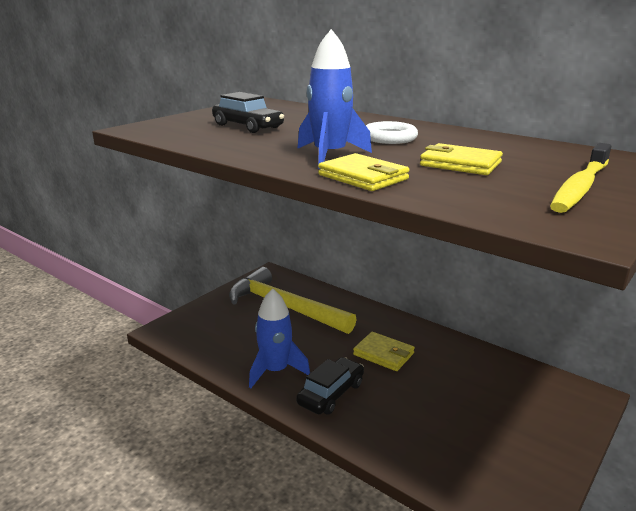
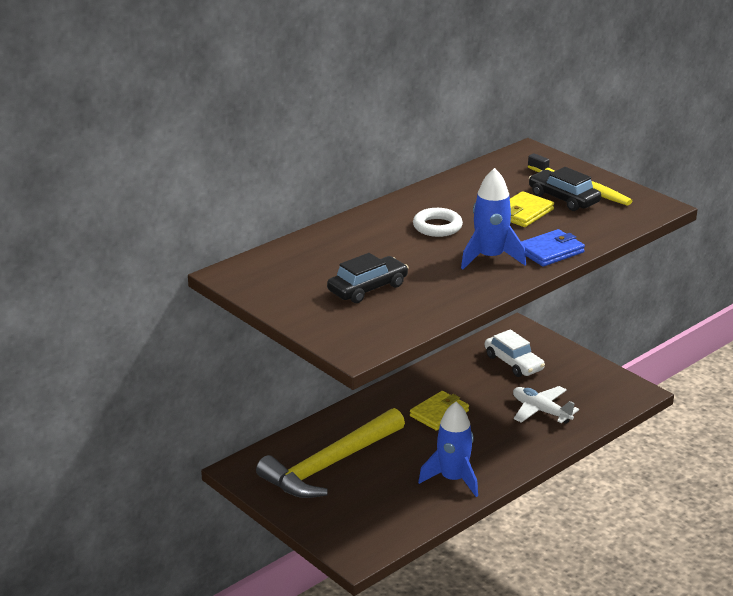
camera: 80 degrees left, 5 degrees up
black car [296,357,364,415] -> black car moved to [529,167,601,211]
yellow wallet [318,153,410,191] -> blue wallet [521,229,585,267]
none -> white car [485,329,545,377]
none -> white plane [513,386,579,424]

